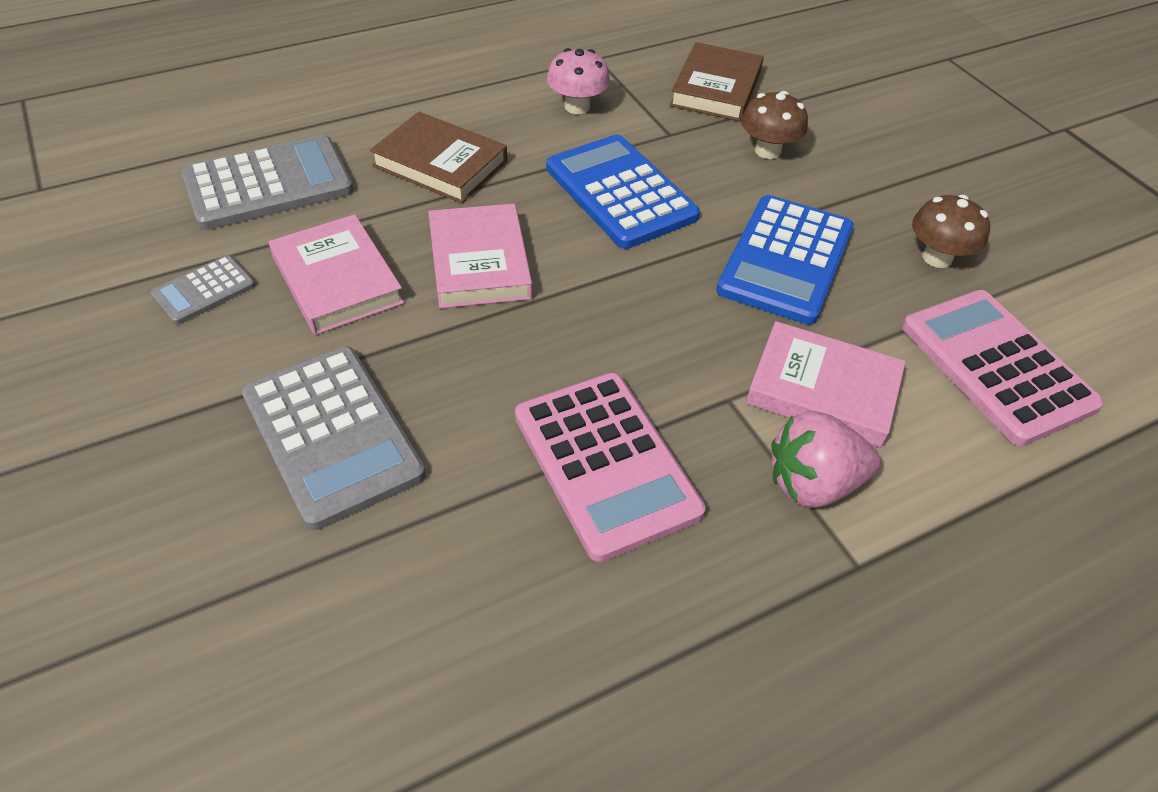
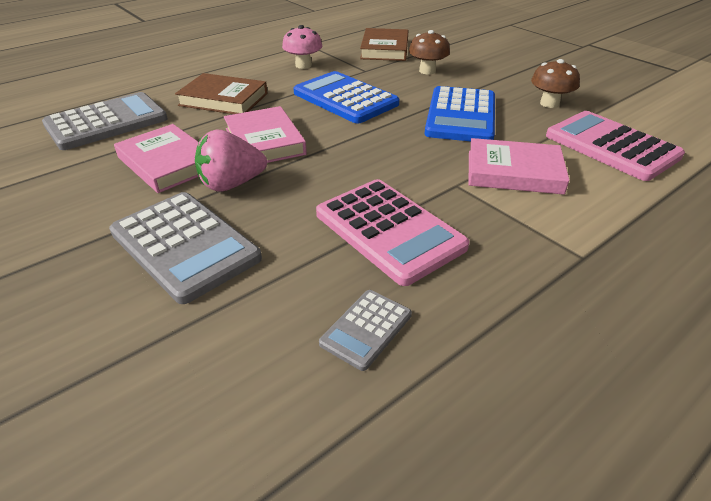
camera: 10 degrees left, 10 degrees down
grey calculator [150,255,255,325] -> grey calculator moved to [319,290,412,371]
pink strawberry [771,411,881,508] -> pink strawberry moved to [195,130,267,192]

